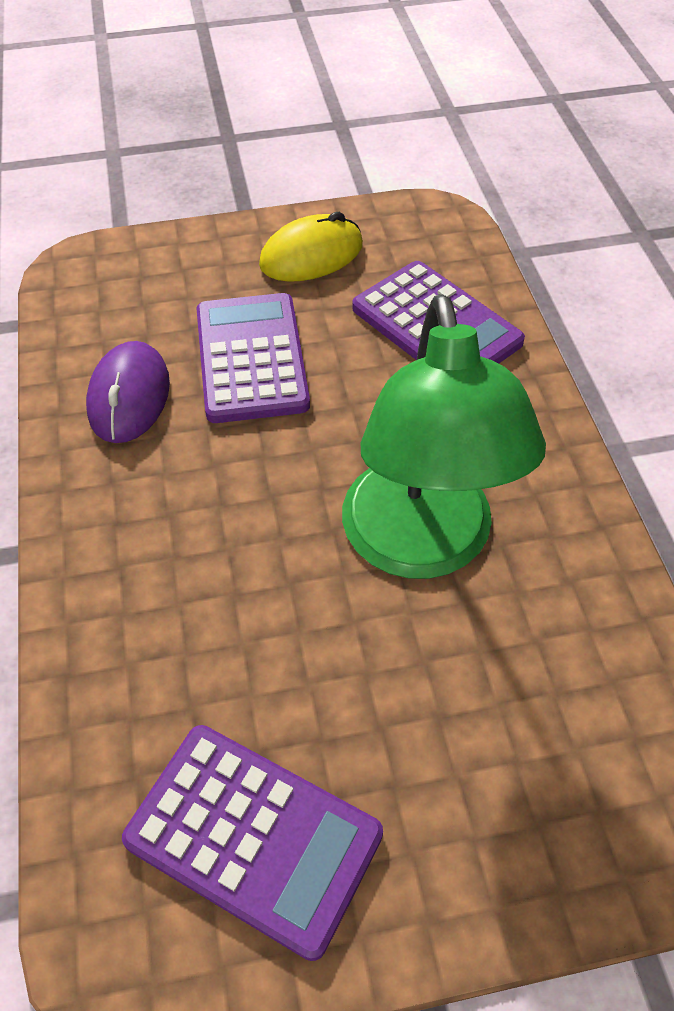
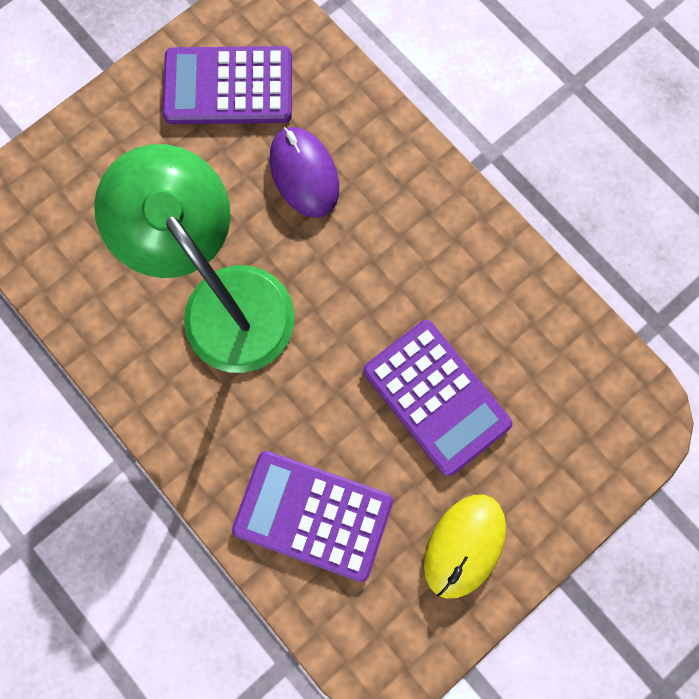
camera: 150 degrees right, 25 degrees up
purple mouse [86,341,170,443] -> purple mouse moved to [270,127,339,218]

